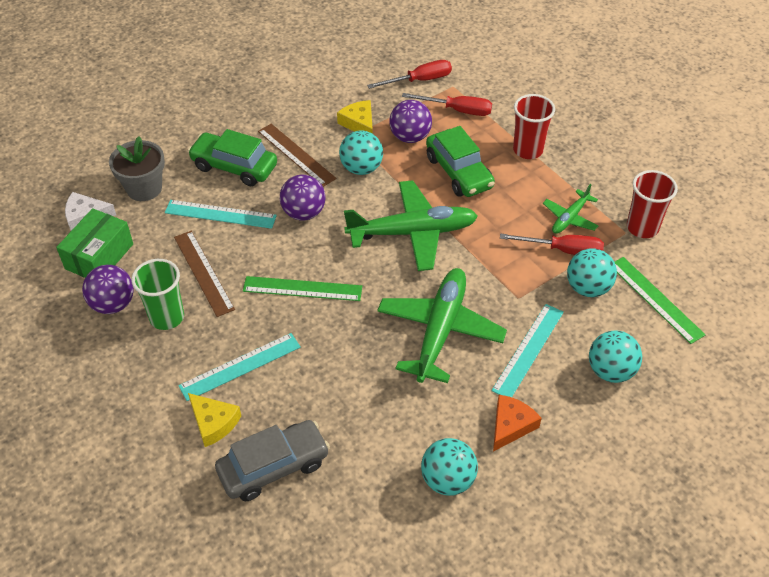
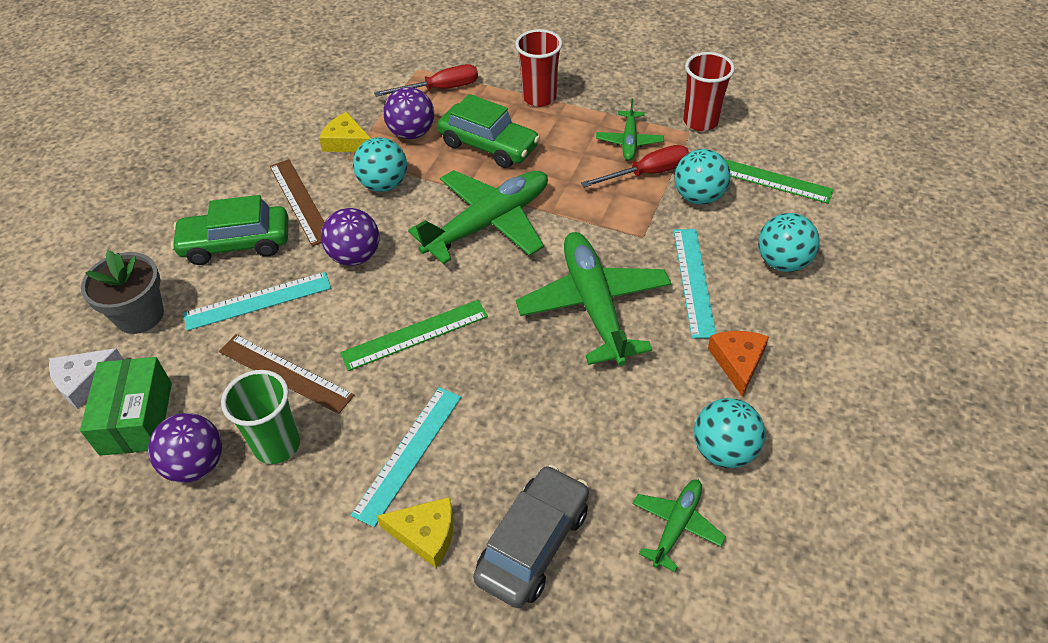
camera: 30 degrees left, 0 degrees up
brown ruler [258,124,337,187] -> brown ruler turned 45 degrees clockwise [270,159,325,246]
red screwdriver [367,60,452,89] -> none
none -> green plane [633,479,726,572]

